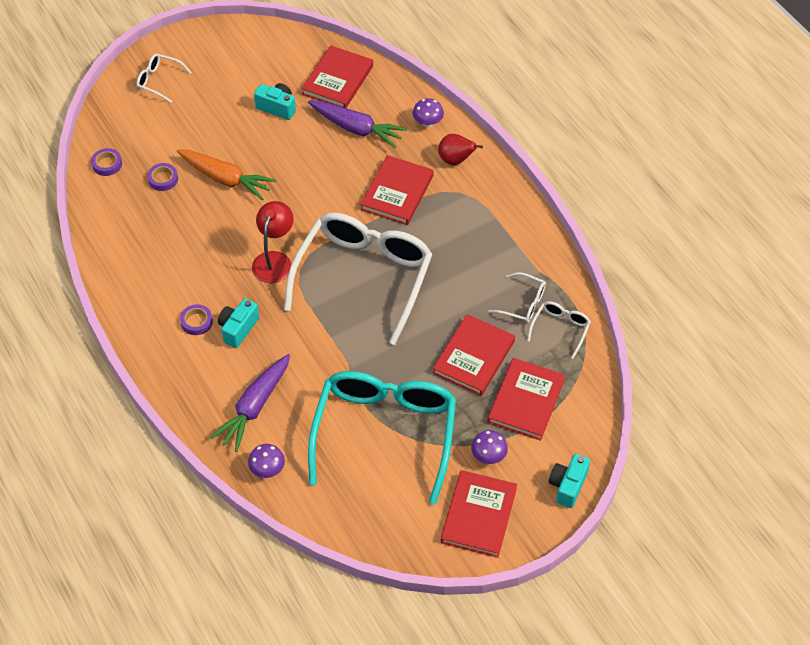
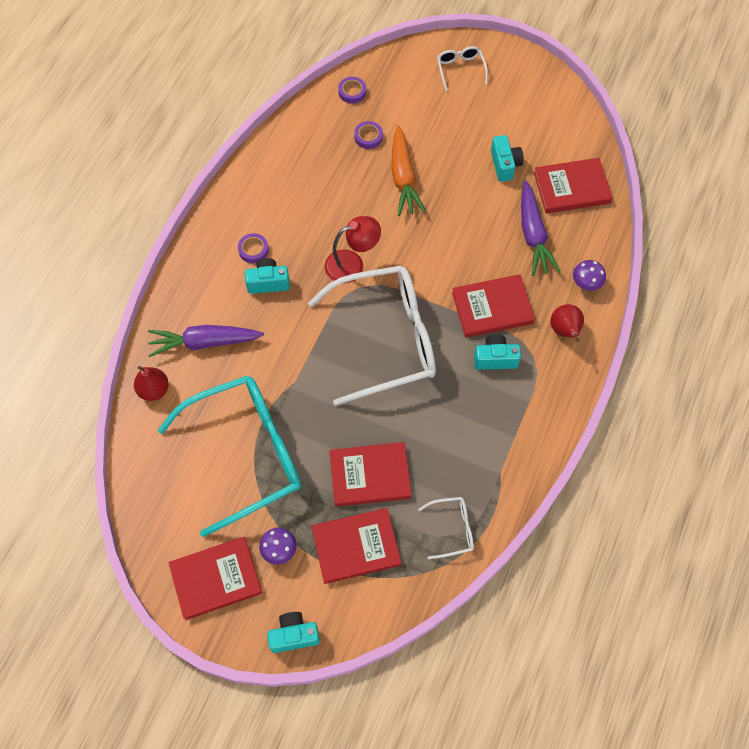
camera: 55 degrees right, 10 degrees up
purple mushroom [248,444,285,478] -> red pear [134,366,169,401]
white glasses [488,272,546,323] -> none
none -> turquoise camera [474,334,521,370]

